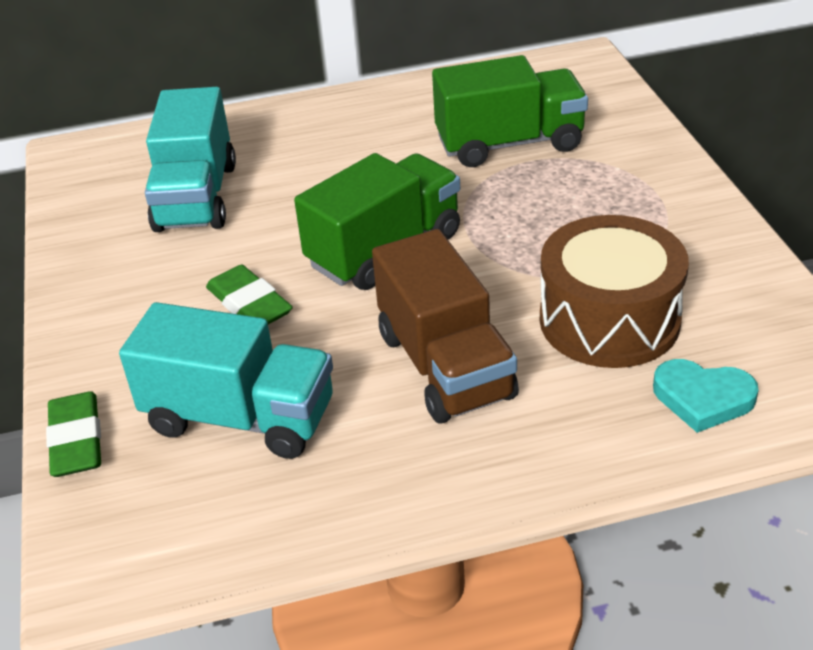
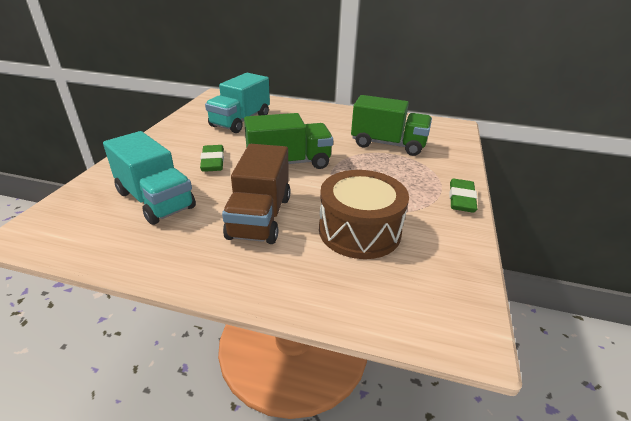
camera: 25 degrees right, 5 degrees down
green eraser [46,391,101,477] -> green eraser moved to [449,179,478,213]
turquoise heart [653,359,759,433] -> none

